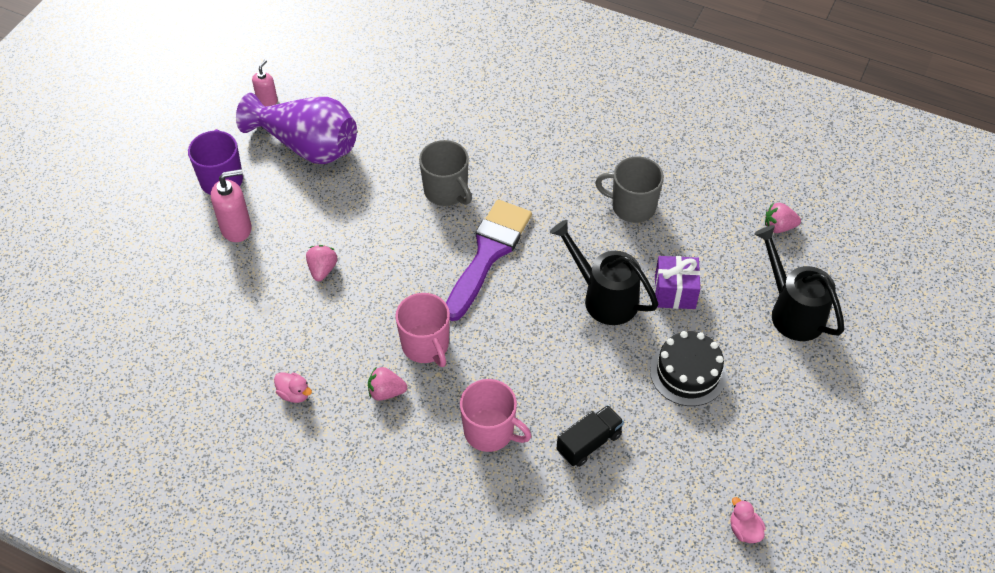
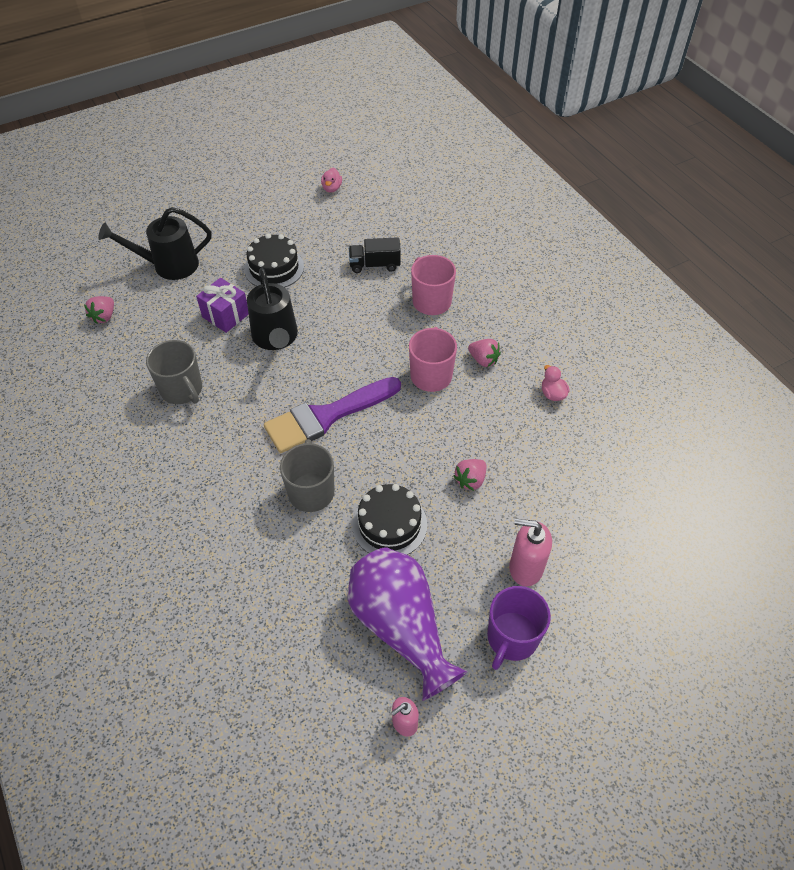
camera: 145 degrees left, 0 degrees up
black watering can [754,225,844,341] -> black watering can turned 75 degrees clockwise [98,207,211,280]
pink strawberry [765,203,801,233] -> pink strawberry turned 75 degrees clockwise [84,296,114,324]
none -> black cake [352,484,427,555]

